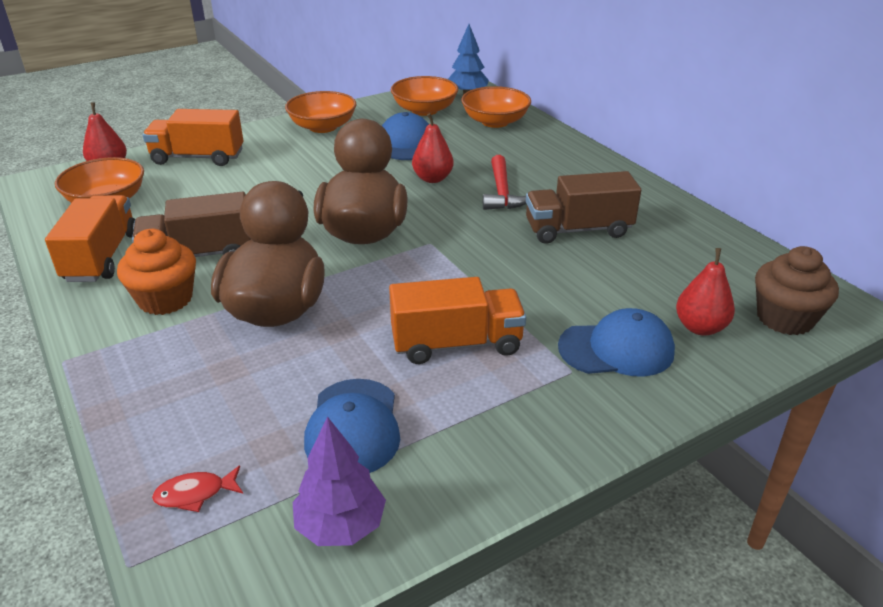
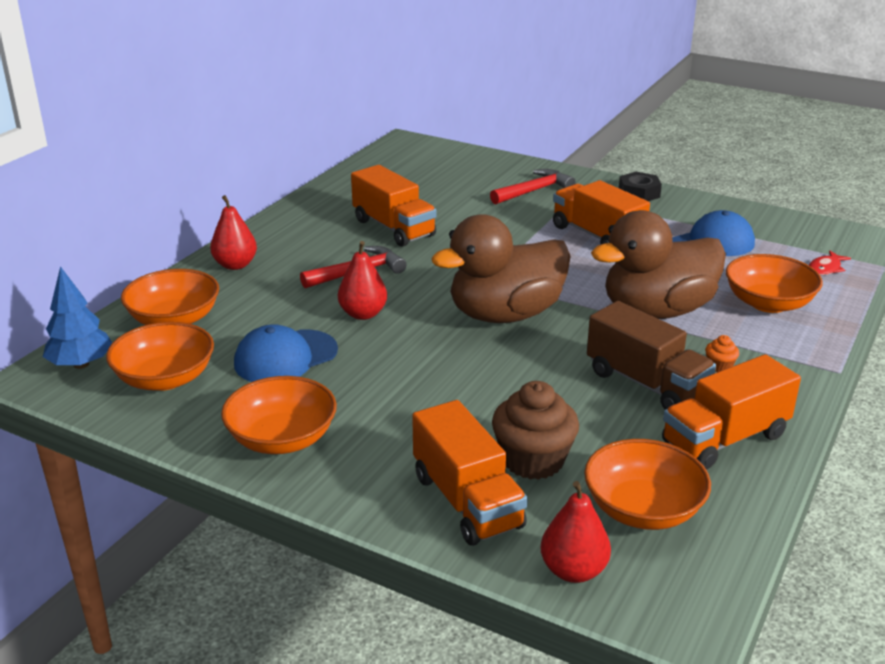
camera: 120 degrees left, 5 degrees down
orange cupcake [117,229,196,315] -> orange cupcake [705,335,739,372], size x0.44
red fish [152,465,243,512] -> red fish turned 90 degrees clockwise [809,251,851,275]
purple tree [293,416,386,546] -> none
brown truck [526,171,641,244] -> orange truck [351,165,437,247]
blue cap [558,308,675,377] -> red hammer [490,169,575,204]
red pear [676,248,735,336] -> red pear moved to [210,195,257,270]
brown cupcake [755,246,839,335] -> brown cupcake moved to [492,381,579,480]
none -> black nut [619,172,662,201]
none -> orange bowl [726,254,823,313]

